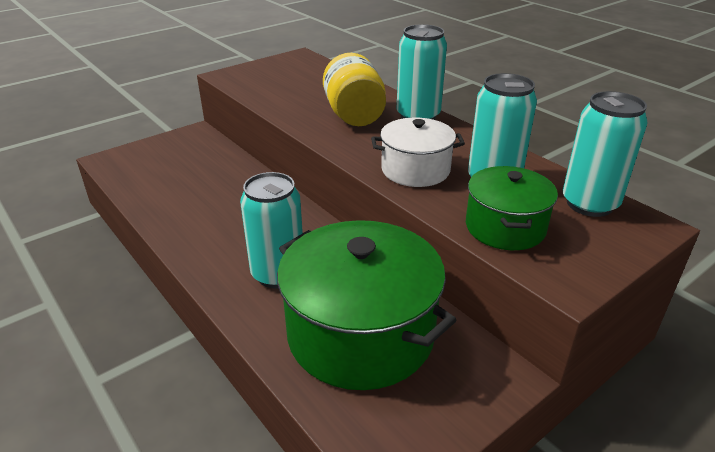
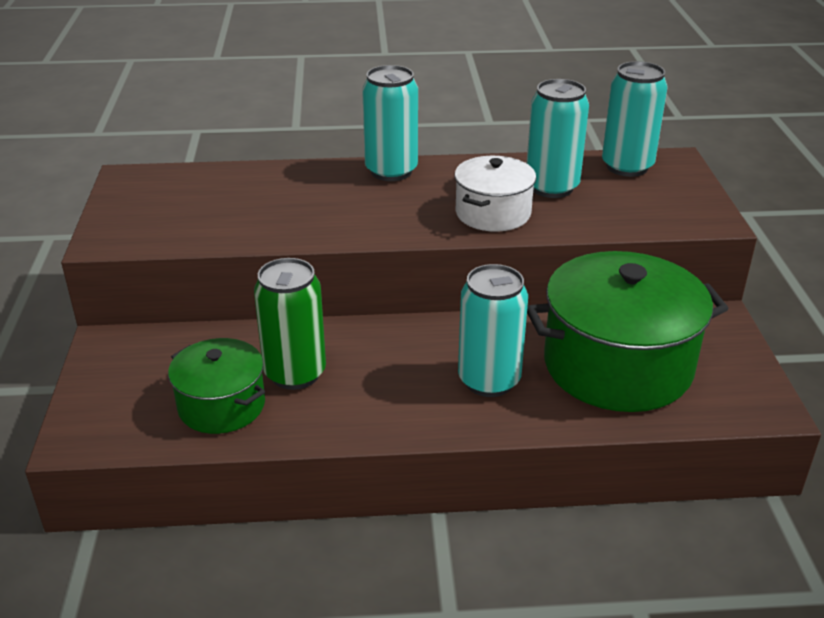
camera: 55 degrees left, 0 degrees up
yellow jar [323,53,386,126] -> none
green pot [466,166,558,250] -> green pot moved to [168,338,265,434]
none -> green can [254,258,326,390]

